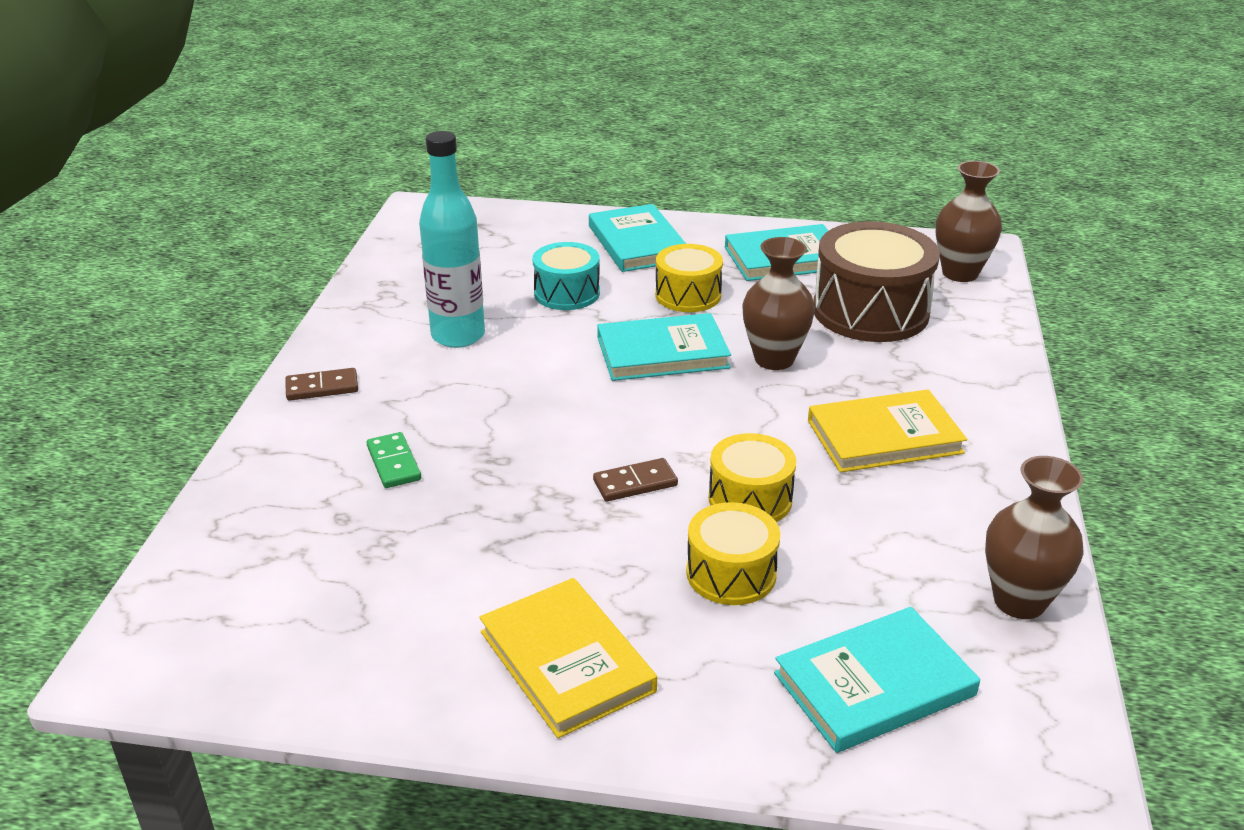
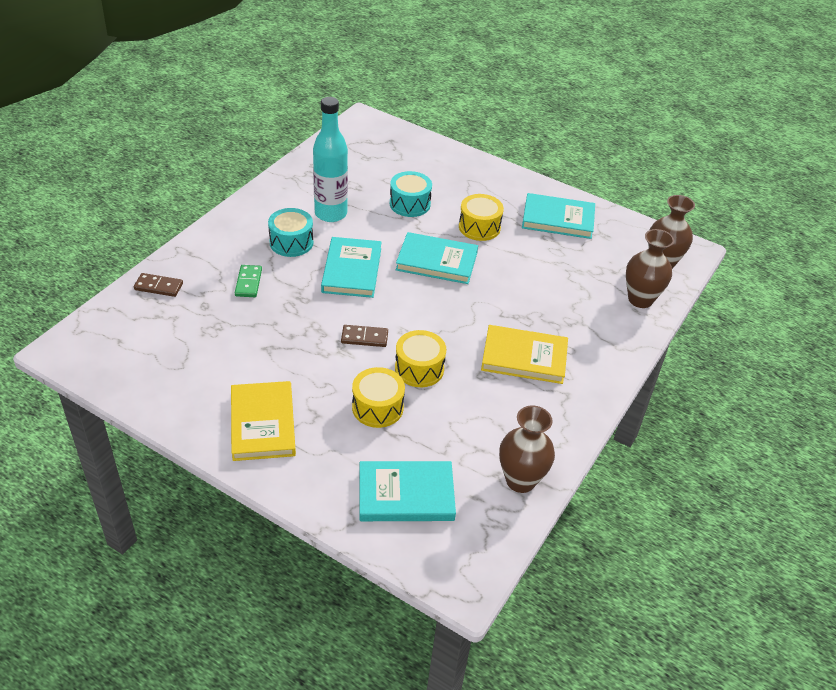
camera: 20 degrees right, 10 degrees up
brown domino [285,368,358,401] -> brown domino moved to [134,273,183,297]
turquoise book [589,204,686,272] -> turquoise book moved to [321,237,382,298]
brown vase [742,237,815,370] -> brown vase moved to [626,229,674,308]
brown drum [813,221,940,342] -> none
none -> turquoise drum [268,208,313,257]

